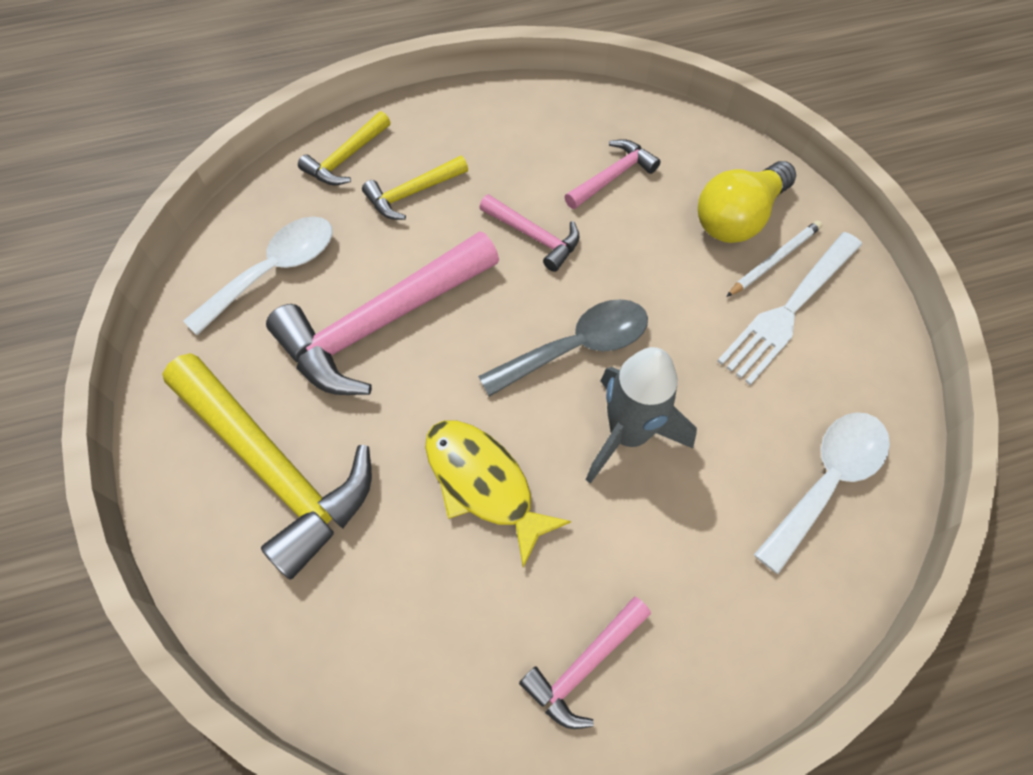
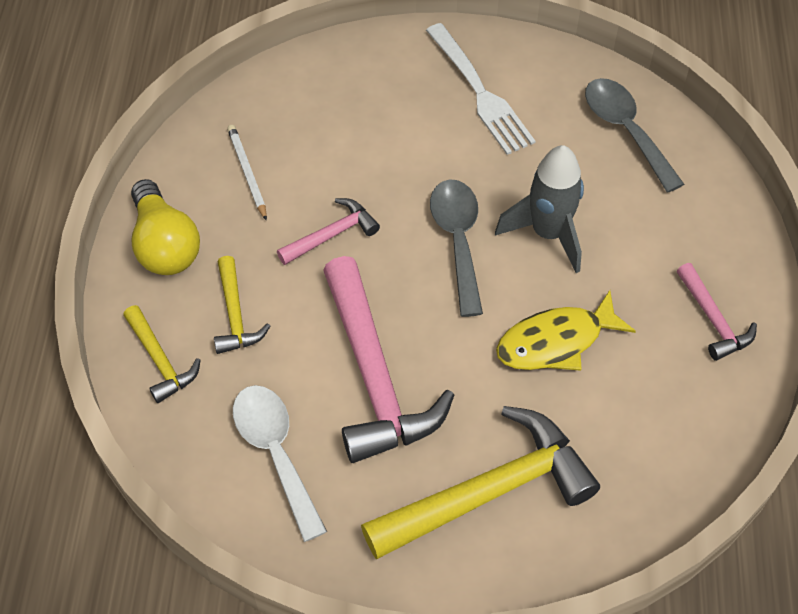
camera: 70 degrees left, 5 degrees down
pink hammer [565,139,661,209] -> none
yellow light bulb [698,161,796,243] -> yellow light bulb moved to [131,179,200,275]
white pencil [726,220,822,297] -> white pencil moved to [227,125,267,221]
white spoon [754,412,890,574] -> grey spoon [585,78,684,193]

